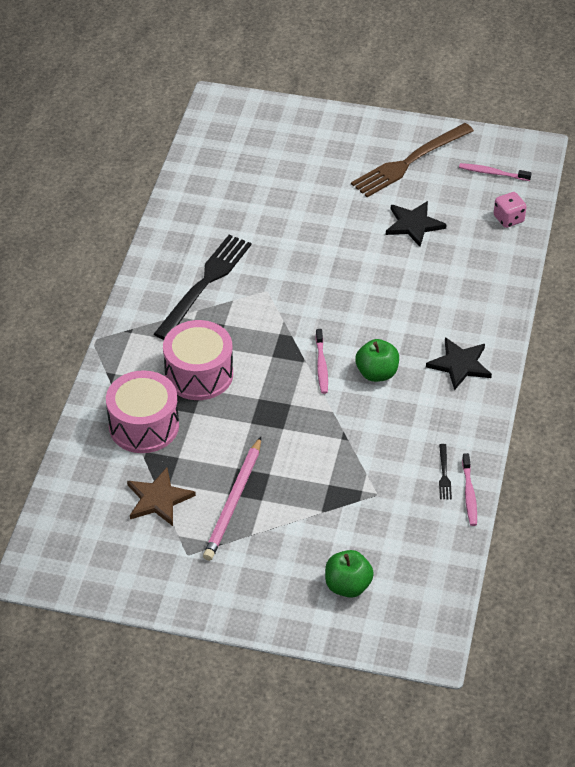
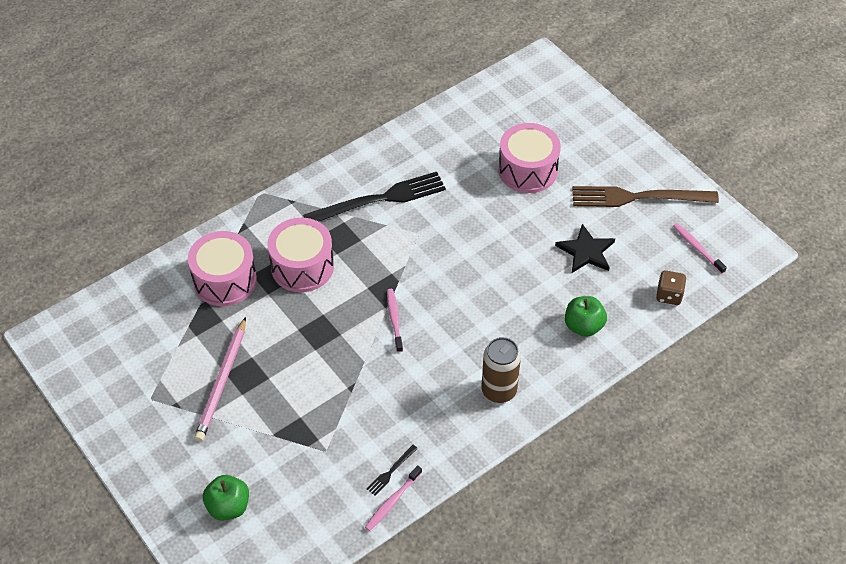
camera: 40 degrees right, 5 degrees up
brown star [127,467,196,526] -> none
pink pencil [203,437,261,561] -> pink pencil turned 45 degrees counterclockwise [194,317,246,442]
pink toothbrush [316,329,328,394] -> pink toothbrush turned 135 degrees clockwise [387,289,403,352]
green apple [355,339,399,382] -> green apple moved to [565,296,607,337]
black star [426,337,492,390] -> brown can [481,337,521,403]
pink dice [494,192,527,228] -> brown dice [656,270,687,305]
none -> pink drum [498,123,561,193]

